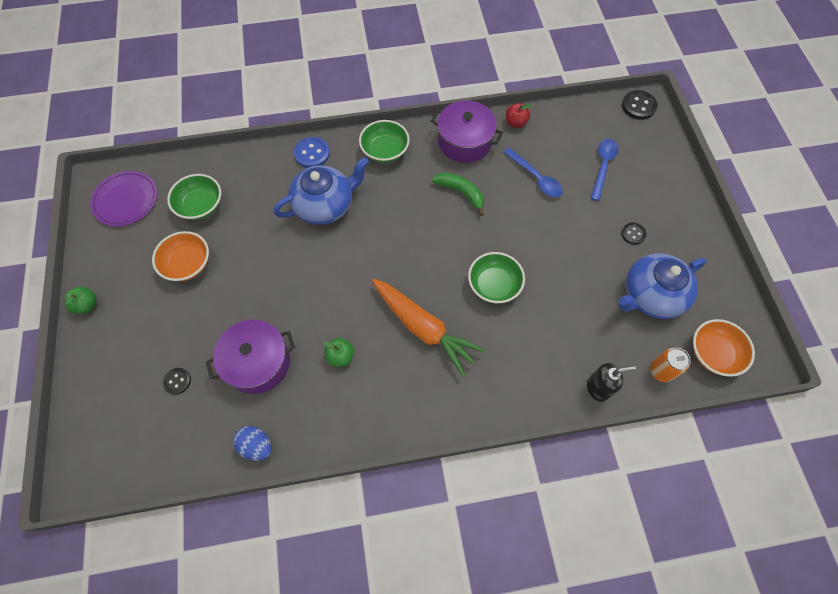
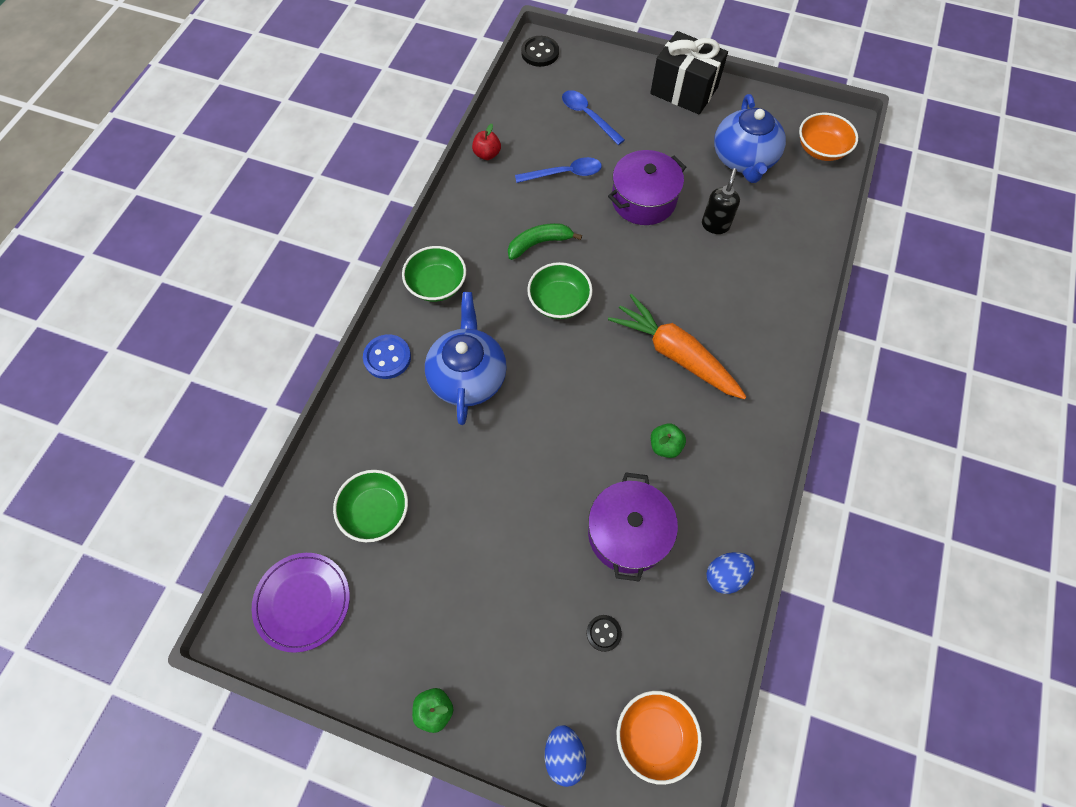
camera: 60 degrees left, 0 degrees up
orange bowl [152,231,209,281] -> orange bowl moved to [617,691,702,785]
orange carrot [372,279,486,376] -> orange carrot turned 120 degrees counterclockwise [608,294,747,399]
purple pot [431,100,503,163] -> purple pot moved to [608,150,686,225]
green bowl [468,252,525,303] -> green bowl moved to [527,262,593,319]
black soap dispenser [587,363,636,402] -> black soap dispenser moved to [702,168,740,234]
black button [621,223,646,245] -> none
orange can [650,348,691,382] -> none
none -> blue egg [545,725,586,787]
none -> black gift [650,31,728,115]

